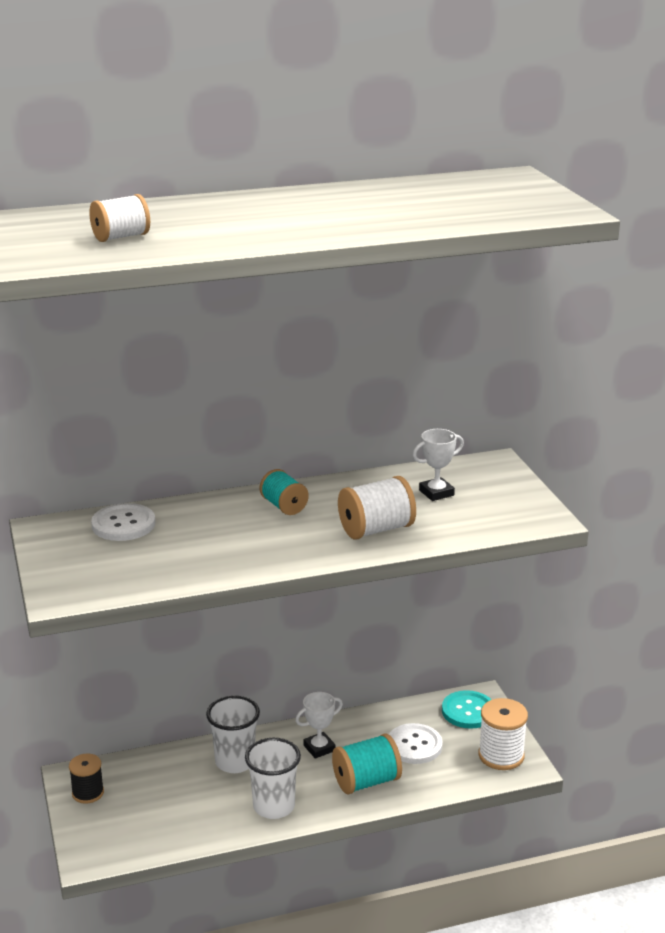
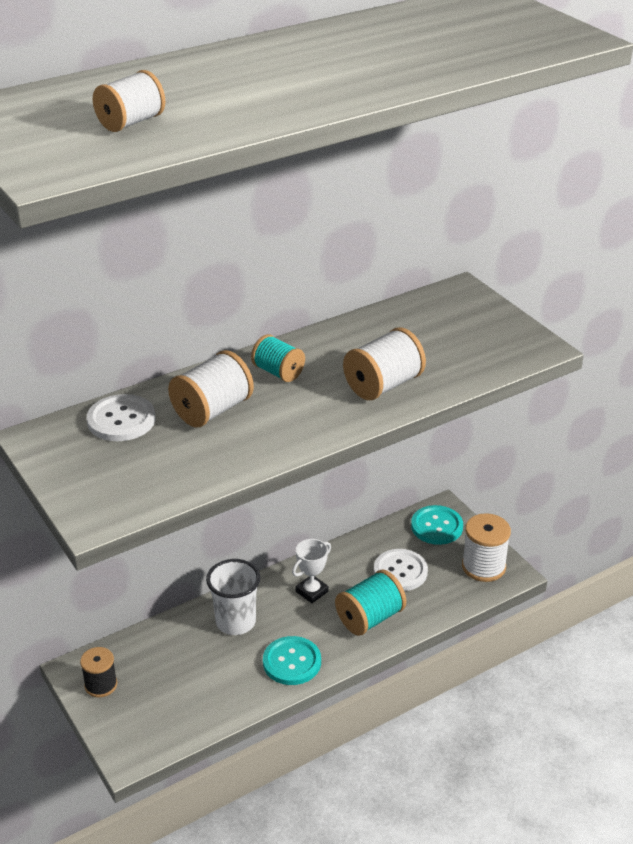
camera: 15 degrees left, 10 degrees up
white cup [245,738,301,819] -> turquoise button [263,636,321,685]
white trophy [413,429,464,501] -> none
none -> white spool [168,350,254,427]

